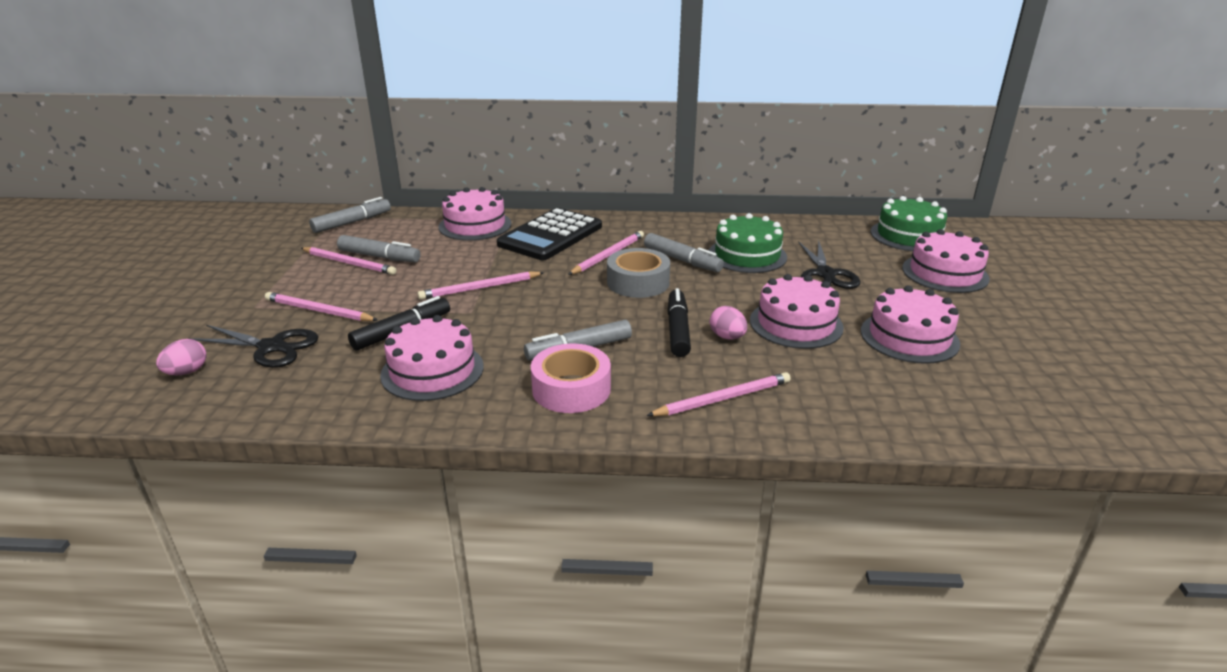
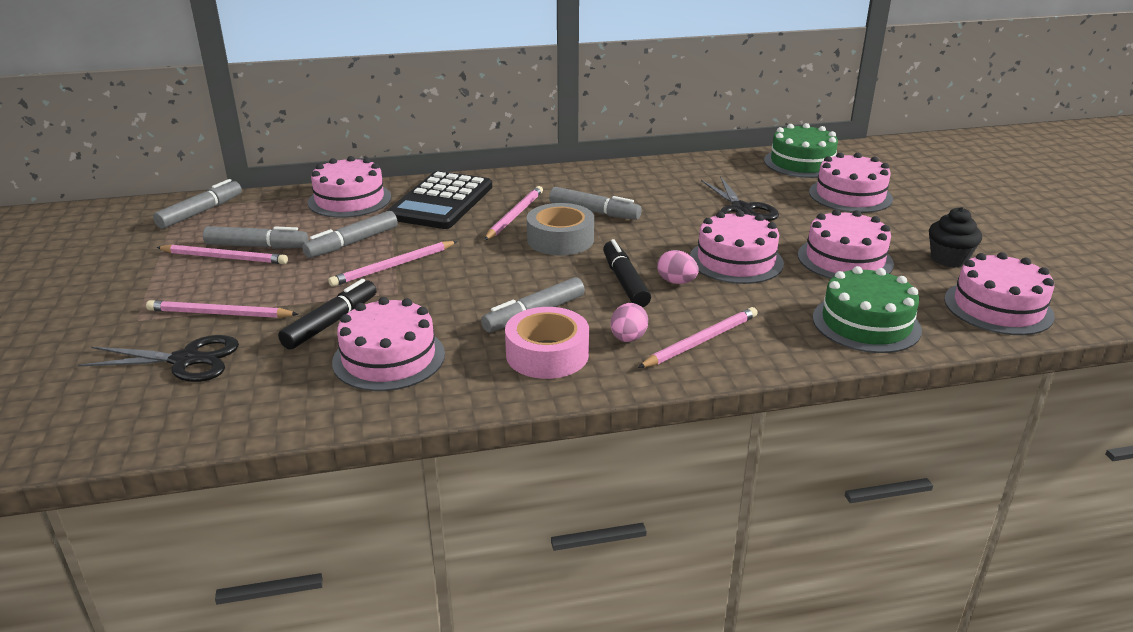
camera: 15 degrees left, 0 degrees up
pink egg [156,339,207,375] -> pink egg moved to [611,303,648,342]
green cake [709,213,787,273] -> green cake moved to [813,266,922,353]
none -> grey marker [302,211,398,258]
none -> black cupcake [929,207,982,267]
none -> pink cake [944,252,1055,335]

